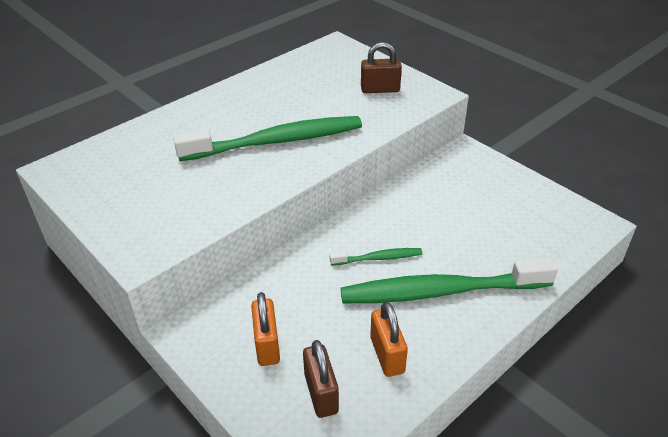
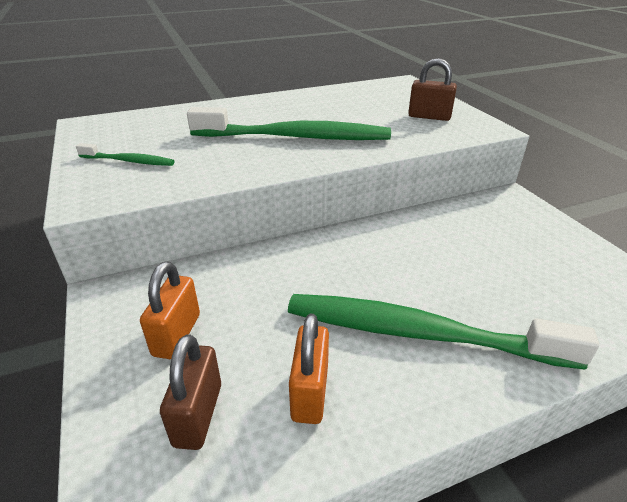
camera: 20 degrees right, 5 degrees down
green toothbrush [329,248,422,266] -> green toothbrush moved to [76,143,175,166]

